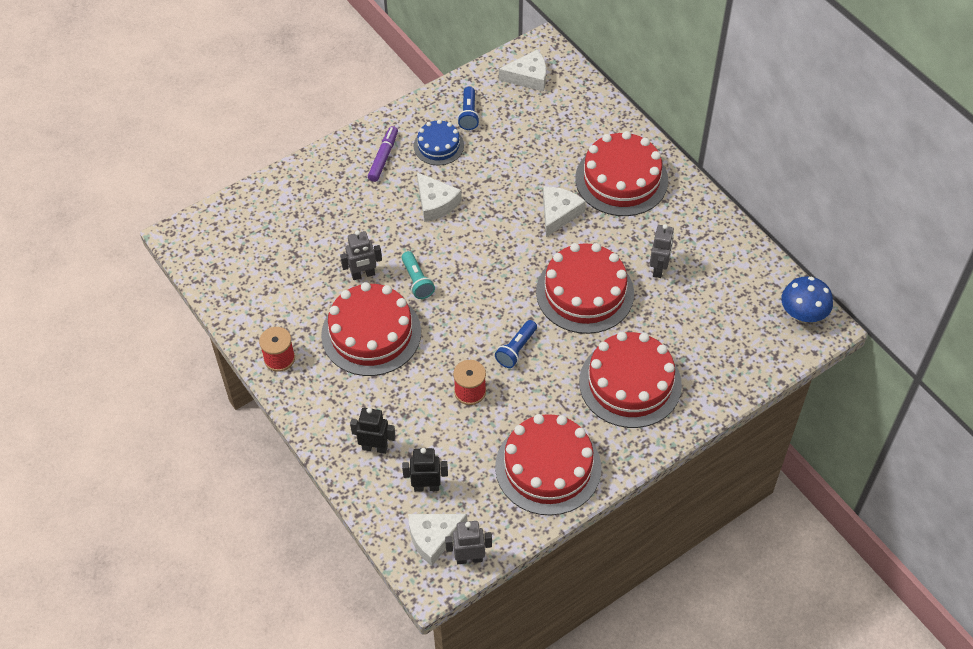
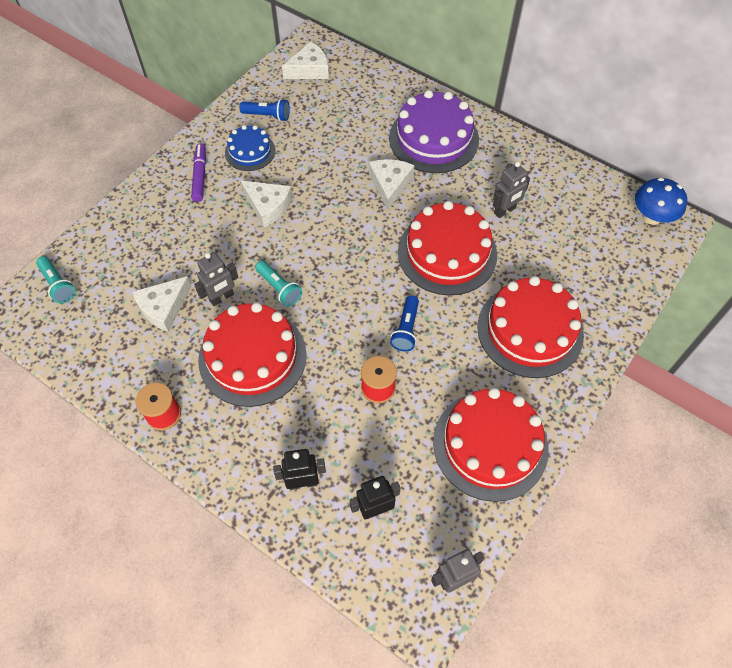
camera: 20 degrees left, 5 degrees up
white cheese [408,514,467,566] -> white cheese moved to [132,276,192,332]
blue flashlight [457,86,480,130] -> blue flashlight turned 60 degrees counterclockwise [239,99,290,121]
red cake [575,131,668,216] -> purple cake [389,90,479,173]
grey robot [650,224,674,278] -> grey robot turned 60 degrees clockwise [493,162,530,218]
none -> turquoise flashlight [36,256,76,303]

